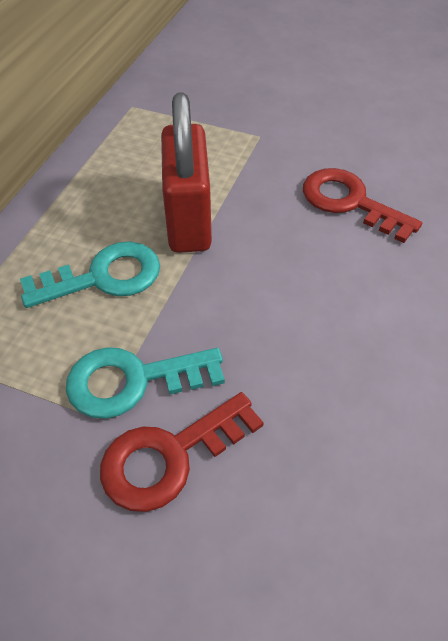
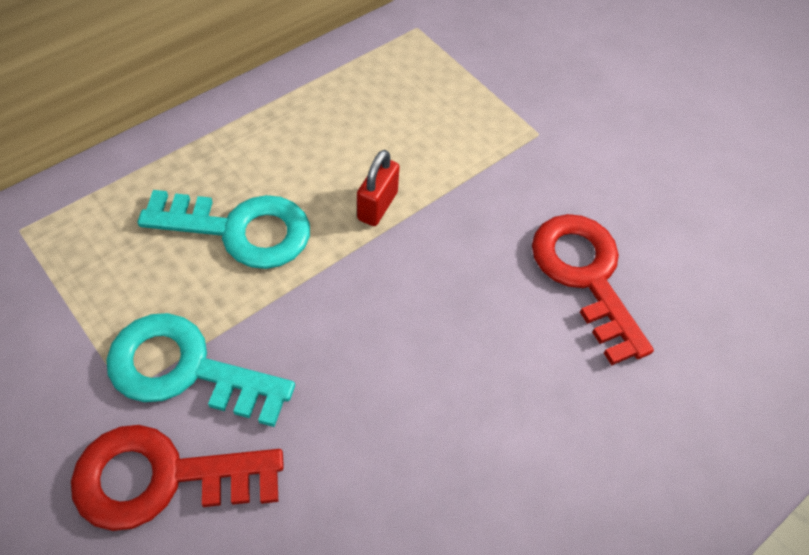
camera: 25 degrees right, 5 degrees up
red padlock [161,92,212,253] -> red padlock [357,150,400,226], size x0.43

